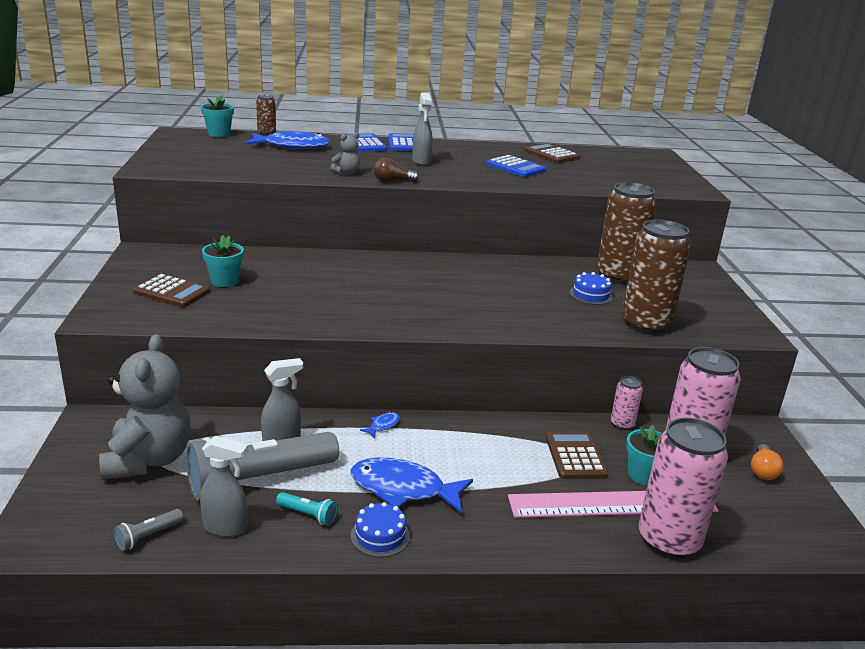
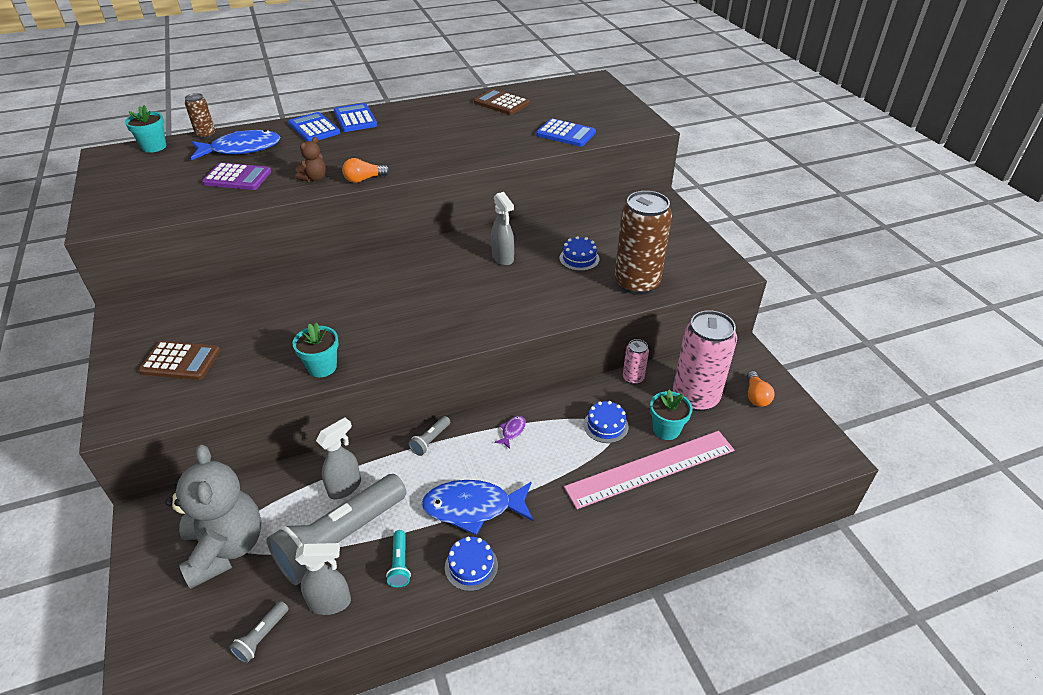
camera: 15 degrees left, 15 degrees up
turquoise flower pot [202,235,244,287] -> turquoise flower pot moved to [292,322,339,377]
turquoise flashlight [276,492,338,526] -> turquoise flashlight turned 75 degrees clockwise [386,530,411,587]
grey teddy bear [330,132,360,175] -> brown teddy bear [295,137,326,182]
blue fish [360,412,400,438] -> grey flashlight [409,416,450,456]
brown light bulb [374,157,419,182] -> orange light bulb [342,158,390,183]
grey spray bottle [412,92,433,166] -> grey spray bottle moved to [491,192,514,266]
blue calculator [486,155,546,177] -> blue calculator moved to [536,119,596,147]
brown calculator [546,432,608,479] -> blue cake [584,401,629,443]
brown can [597,182,656,284] -> none
pink can [639,418,728,559] -> none
none -> purple calculator [202,163,271,190]
none -> purple fish [494,416,526,449]

